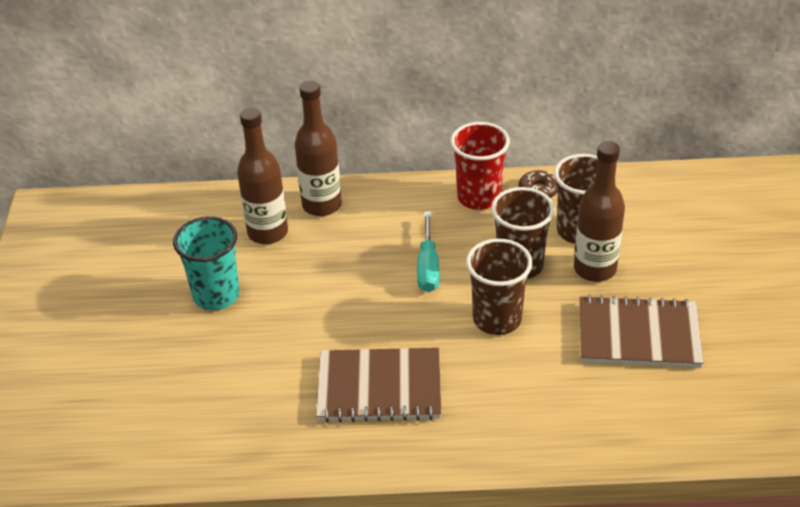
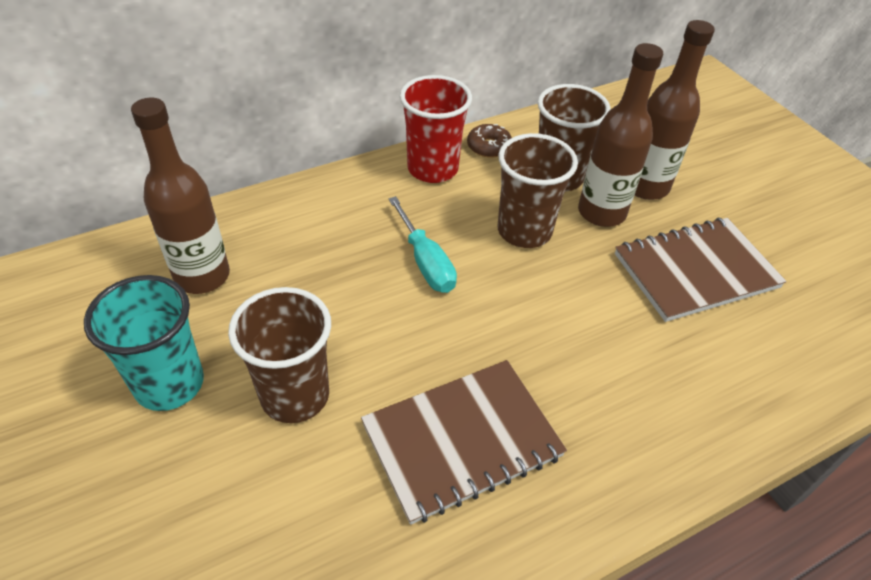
camera: 30 degrees left, 5 degrees up
brown bottle [295,81,342,216] -> brown bottle moved to [635,20,715,200]
brown cup [466,239,533,335] -> brown cup moved to [228,287,331,423]

